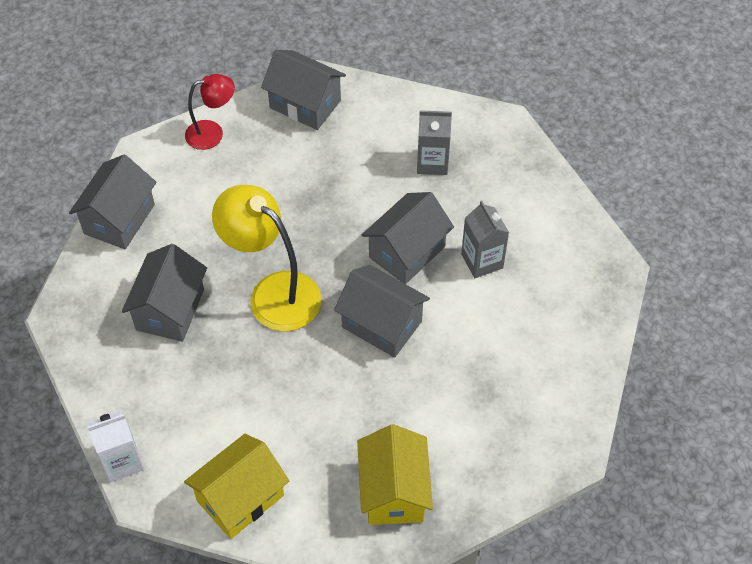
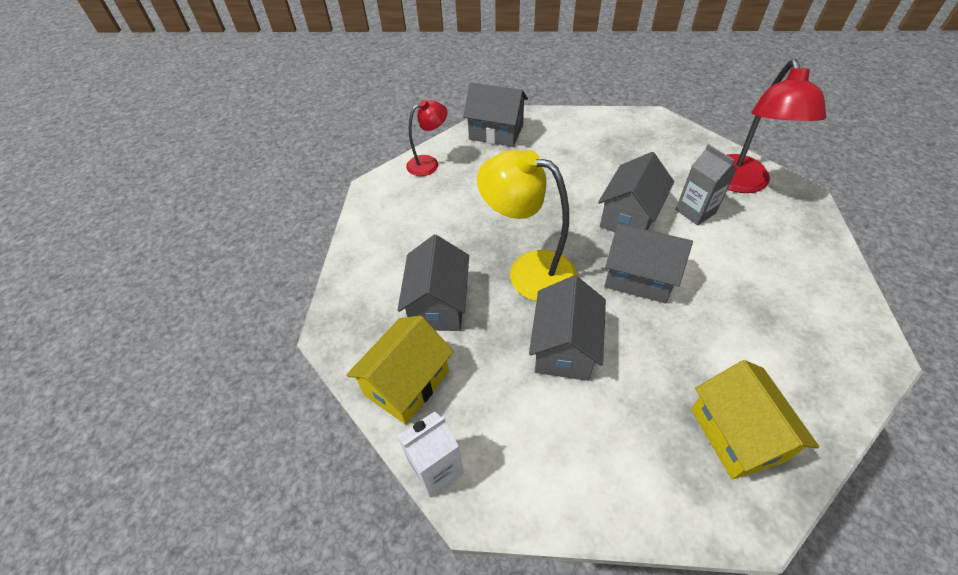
camera: 10 degrees left, 5 degrees down
grey house [69,155,157,249] -> grey house moved to [529,275,606,381]
yellow house [184,434,289,539] -> yellow house moved to [346,316,454,424]
grey carton [417,110,452,175] -> none
none -> red lamp [727,59,826,193]

